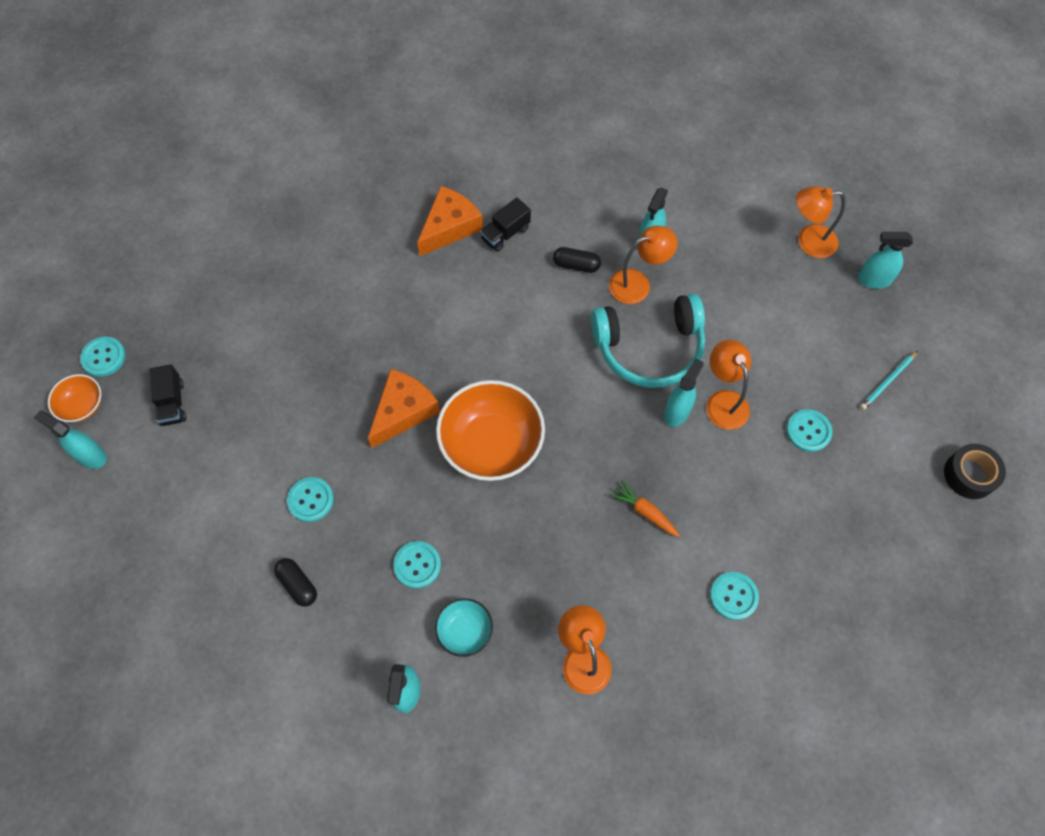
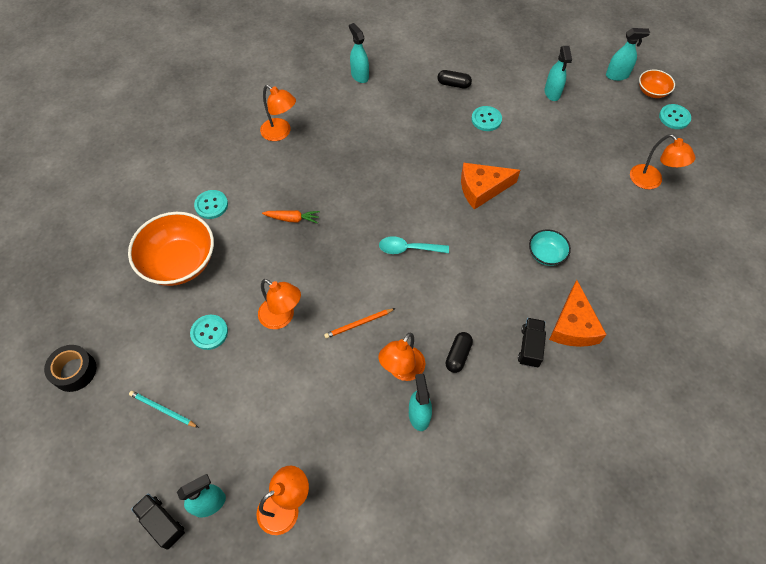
camera: 145 degrees right, 5 degrees down
black truck [149,364,187,426] -> black truck moved to [131,494,185,550]
orange cheese [368,369,440,448] -> orange cheese turned 75 degrees clockwise [461,163,520,210]
turquoise button [393,541,441,589] -> none
turquoise bowl [435,598,493,657] -> turquoise bowl moved to [529,229,571,266]
orange bowl [436,380,545,481] -> orange bowl moved to [128,212,214,286]
black capsule [553,247,601,273] -> black capsule turned 45 degrees counterclockwise [445,332,473,373]
turquoise headphones [591,294,705,388] -> orange pencil [324,308,396,339]
turquoise spray bottle [664,358,704,427] -> turquoise spray bottle moved to [545,46,572,101]
turquoise pencil [860,351,917,410] -> turquoise pencil turned 75 degrees counterclockwise [129,391,199,428]
none -> turquoise spoon [379,236,449,254]
none -> orange lamp [630,134,696,189]

